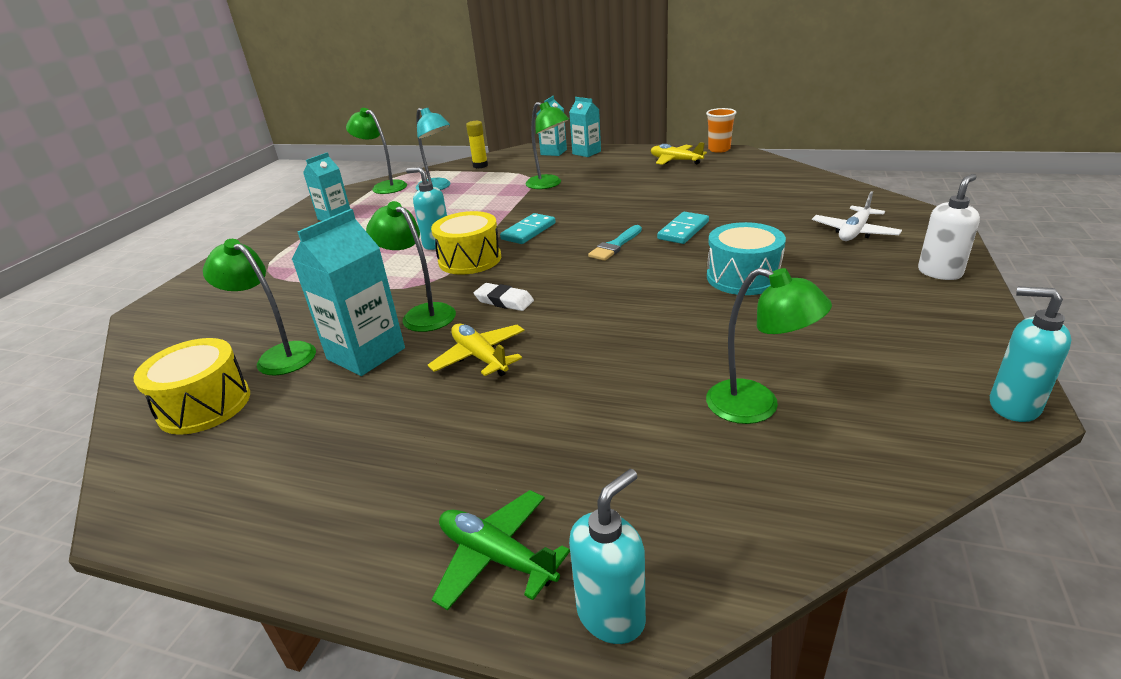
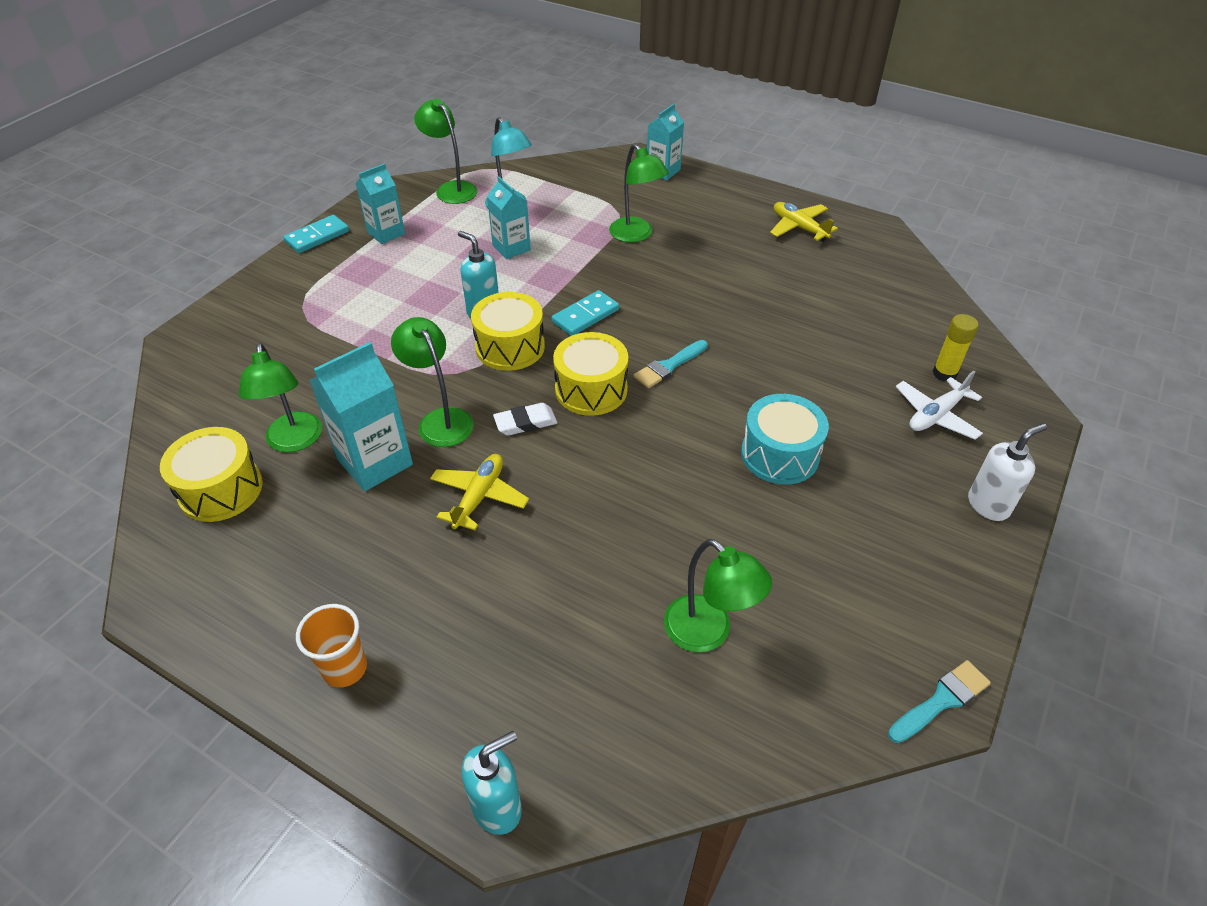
camera: 10 degrees right, 15 degrees up
green lamp [203,239,316,375] -> green lamp turned 150 degrees counterclockwise [239,343,322,452]
yellow plane [428,323,525,376] -> yellow plane turned 45 degrees clockwise [430,454,529,530]
green plane [432,490,570,611] -> none
yellow glue stick [466,121,488,168] -> yellow glue stick moved to [933,314,979,382]
white eraser [474,283,534,311] -> white eraser turned 60 degrees counterclockwise [493,403,557,436]
turquoise carton [569,97,601,157] -> turquoise carton moved to [487,176,531,259]
turquoise domino [657,212,709,244] -> turquoise domino moved to [283,215,349,253]
orange cup [706,108,736,153] -> orange cup moved to [296,604,367,688]
turquoise soap dispenser [990,286,1072,422] -> turquoise brush [888,660,991,743]
none -> yellow drum [553,332,628,416]

